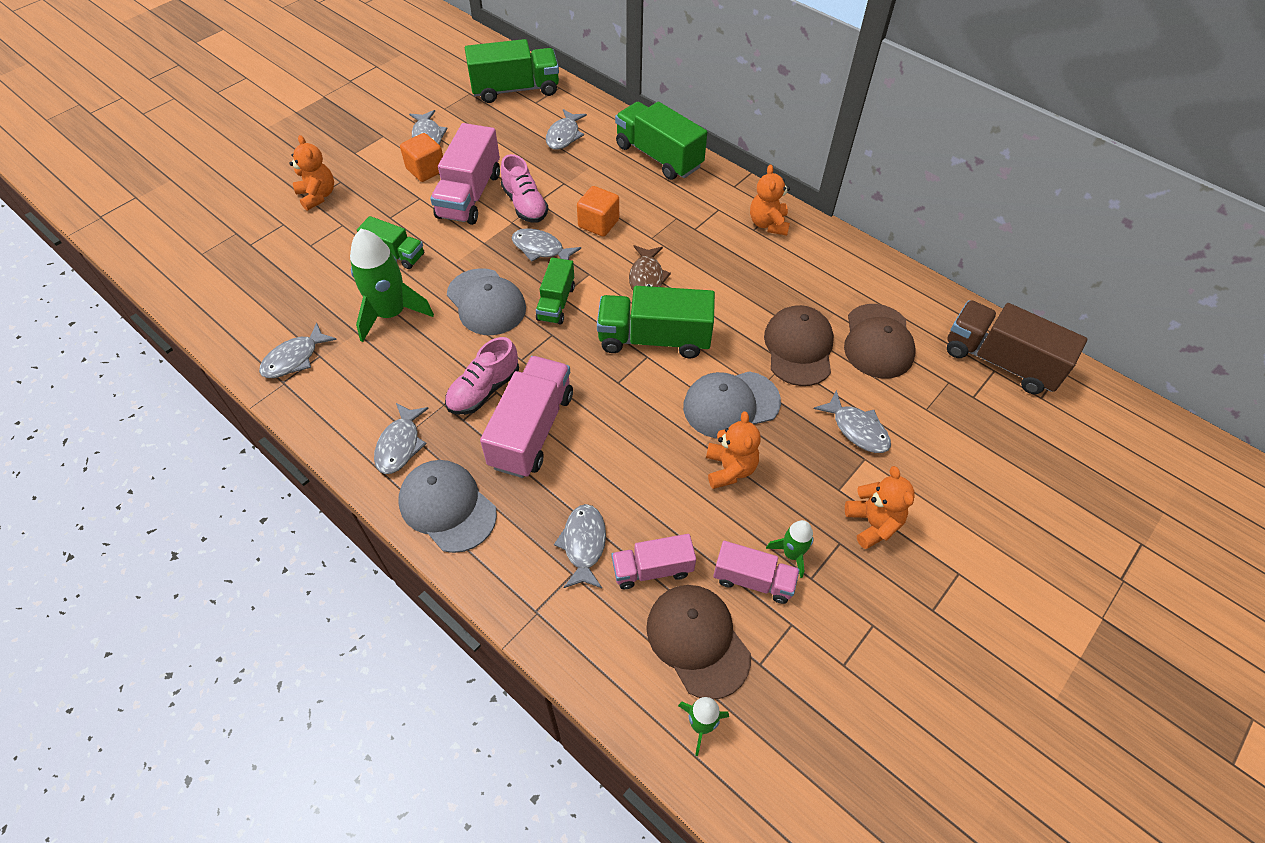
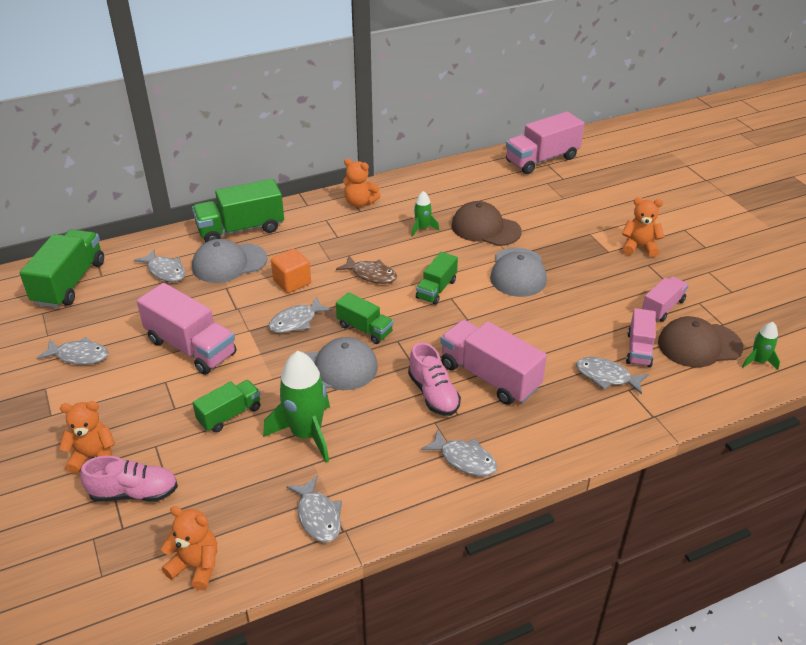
camera: 65 degrees left, 15 degrees down
grey cap [399,460,497,553] -> grey cap moved to [192,239,267,283]
orange cube [400,133,443,182] -> none
pink shoe [501,154,548,223] -> pink shoe moved to [80,456,178,502]
green truck [597,286,715,358] -> green truck [416,252,458,305], size x0.59
orange teddy bear [706,411,760,489] -> orange teddy bear moved to [161,506,217,590]
green rocket [766,520,813,578] -> green rocket moved to [412,191,439,237]
grey fish [814,390,891,453] -> none
brown cap [844,304,916,379] -> none
brown truck [947,300,1087,394] -> pink truck [506,112,584,174]

